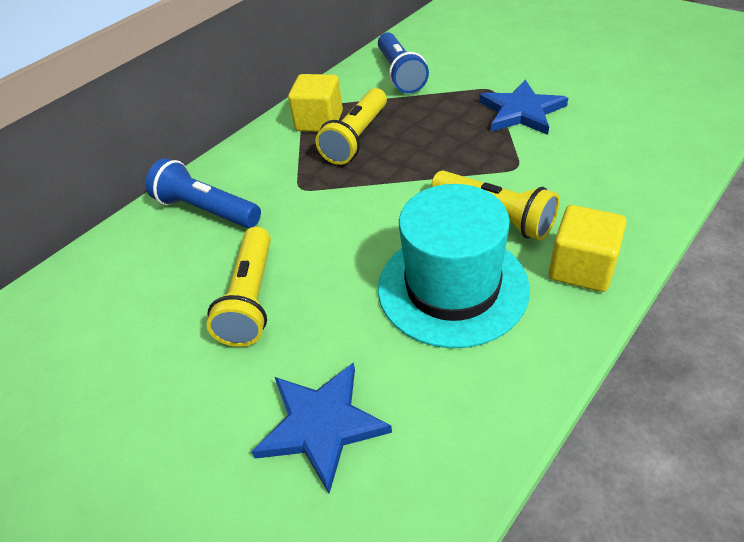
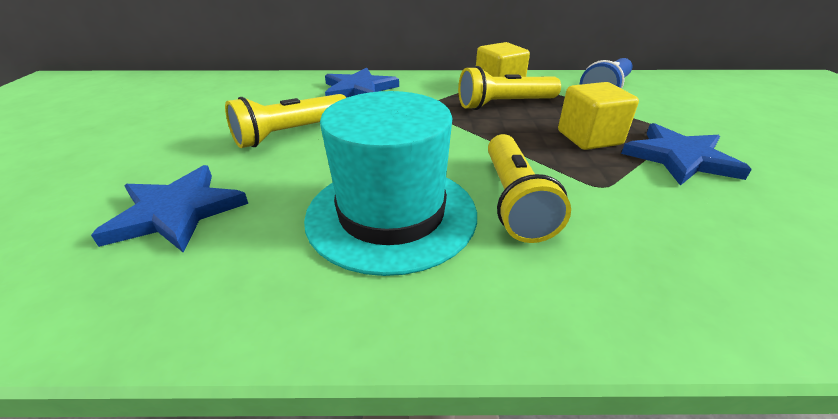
camera: 45 degrees right, 10 degrees down
blue flashlight [146,158,261,228] -> blue star [325,67,399,98]
yellow cube [549,205,626,292] -> yellow cube moved to [558,82,639,150]

